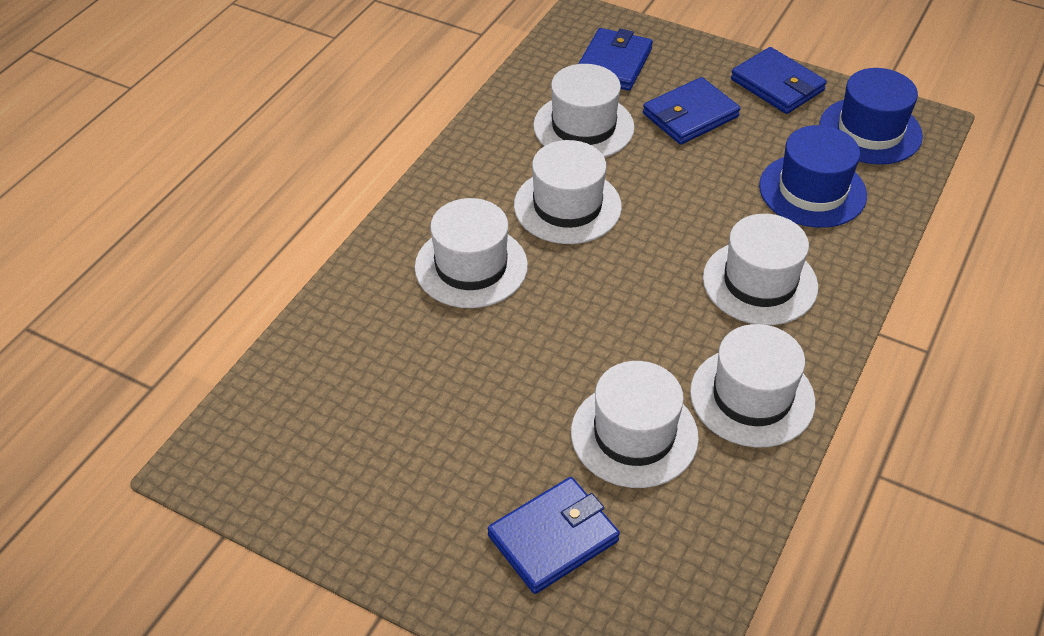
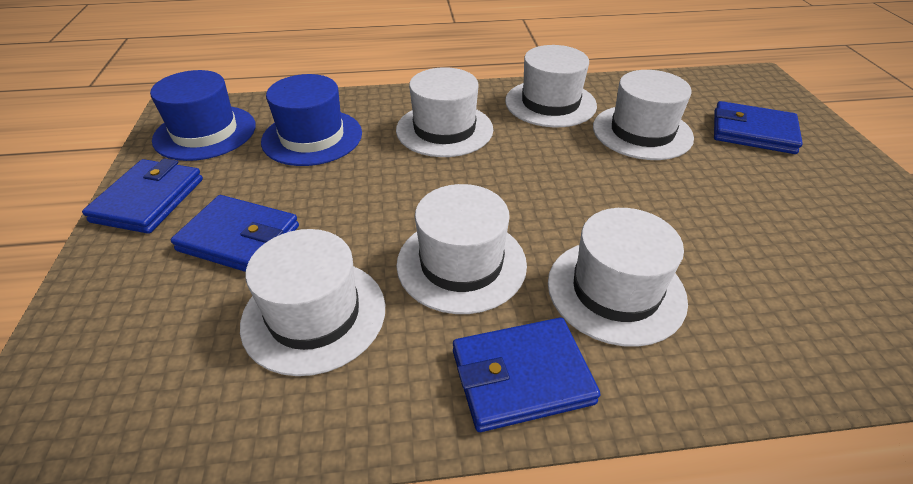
camera: 125 degrees left, 5 degrees down
blue wallet [578,28,653,91] -> blue wallet moved to [453,318,601,432]

